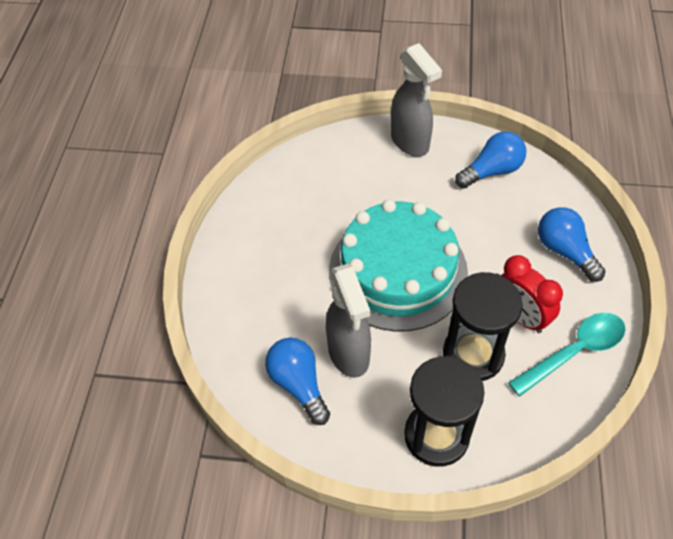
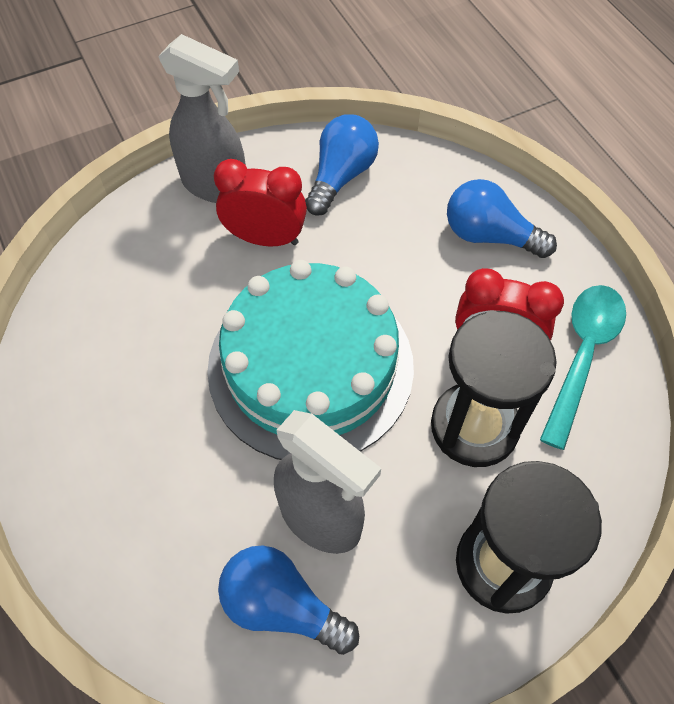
camera: 35 degrees left, 5 degrees up
none -> red clock [214,159,307,246]

